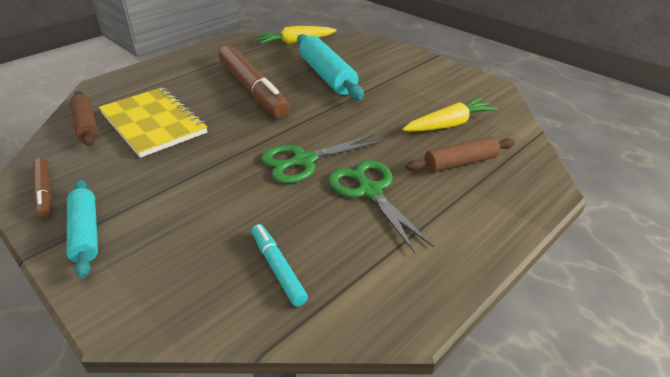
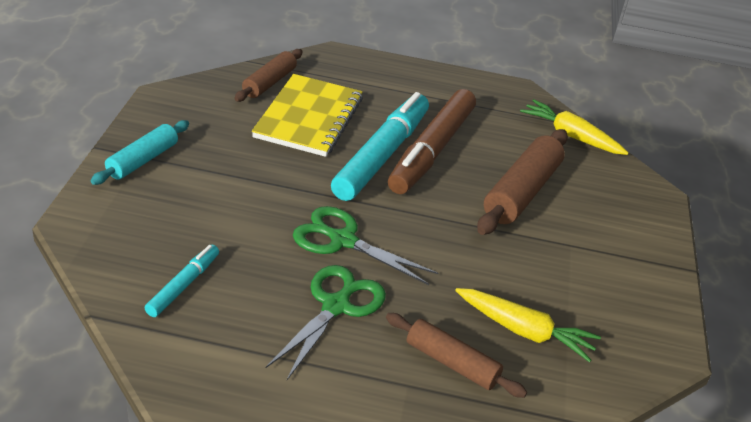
camera: 50 degrees right, 0 degrees up
brown marker [33,158,52,219] -> none
turquoise rolling pin [297,34,364,100] -> brown rolling pin [477,129,568,235]
none -> turquoise marker [331,92,429,201]

